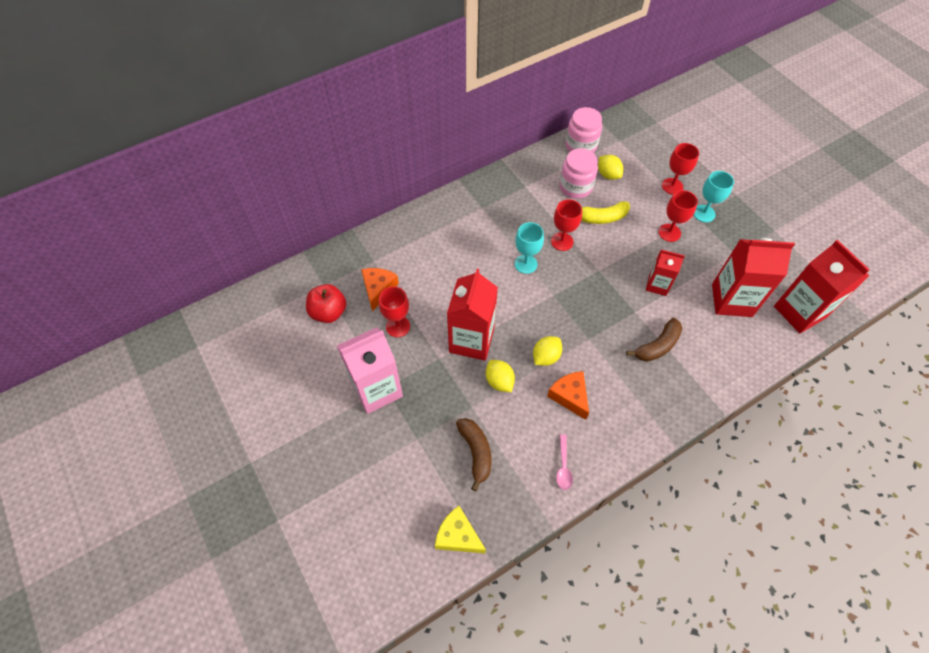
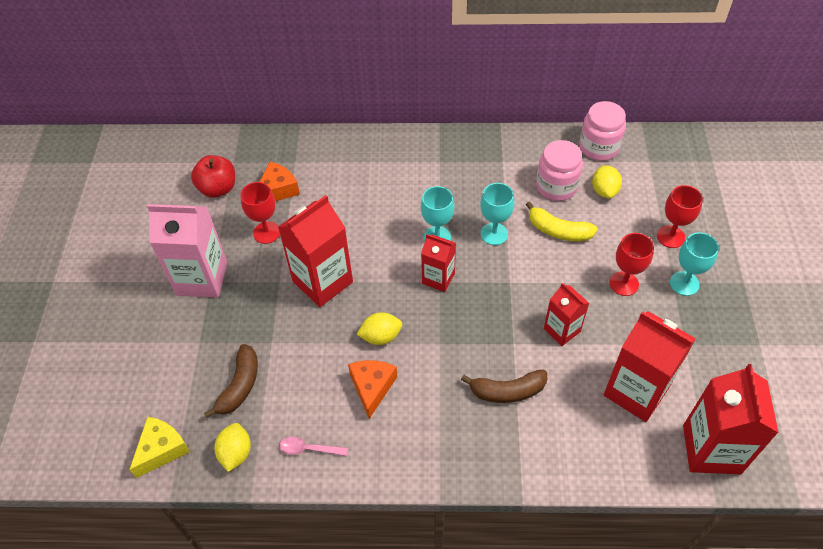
camera: 35 degrees right, 5 degrees down
yellow cheese [435,506,486,553] -> yellow cheese turned 60 degrees clockwise [129,417,190,478]
yellow lemon [486,360,515,392] -> yellow lemon moved to [214,423,251,472]
red goblet [551,199,582,251] -> turquoise goblet [480,183,514,245]
pink spoon [556,434,573,490] -> pink spoon turned 60 degrees clockwise [279,437,348,456]
none -> red carton [421,234,456,292]

